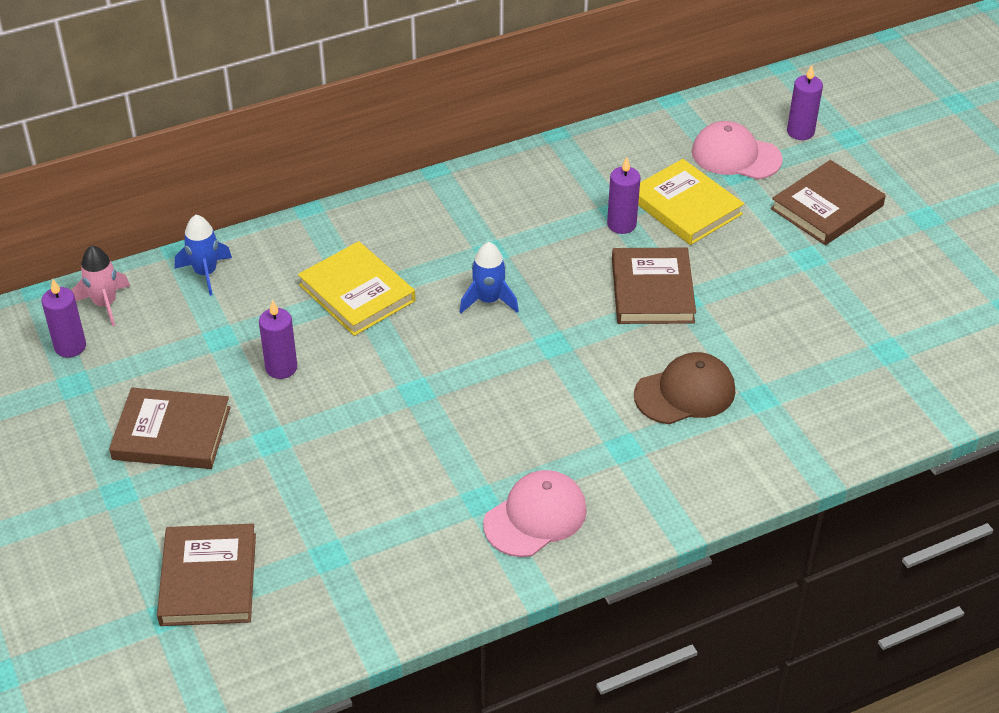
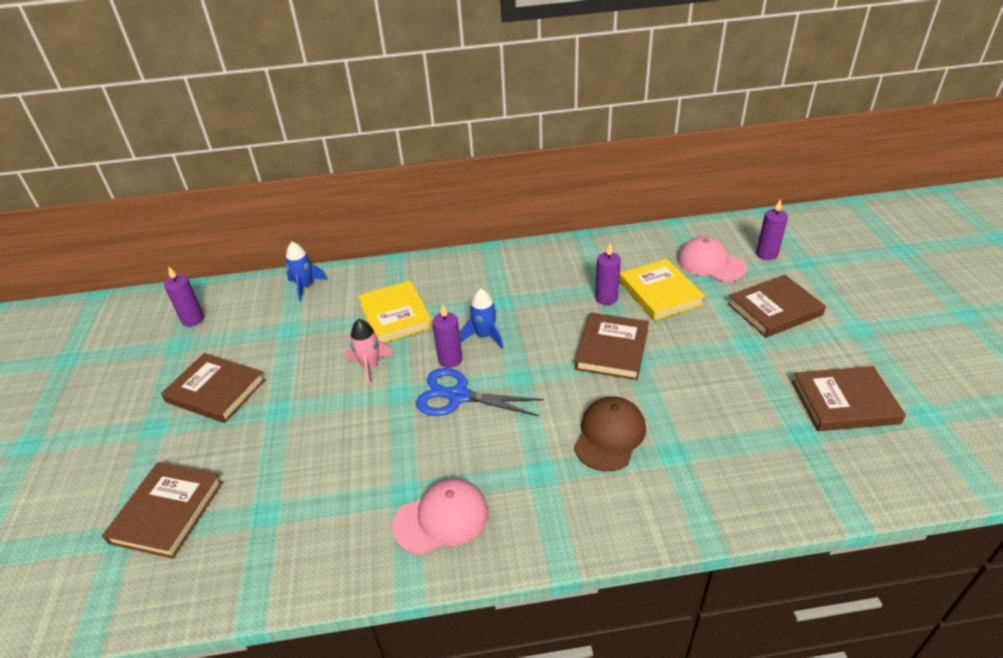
camera: 20 degrees right, 5 degrees down
pink rocket [72,245,130,326] -> pink rocket moved to [347,319,394,385]
purple candle [259,300,297,379] -> purple candle moved to [432,304,462,368]
brown cap [634,352,735,424] -> brown cap turned 60 degrees counterclockwise [574,396,646,471]
none -> blue scissors [416,368,544,416]
none -> brown book [792,366,906,431]

